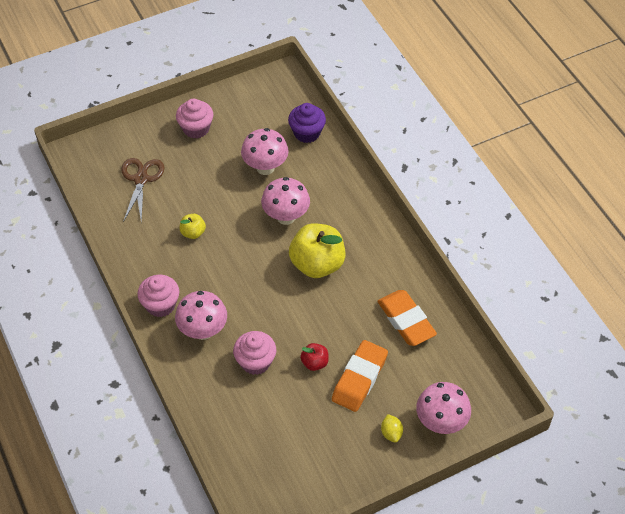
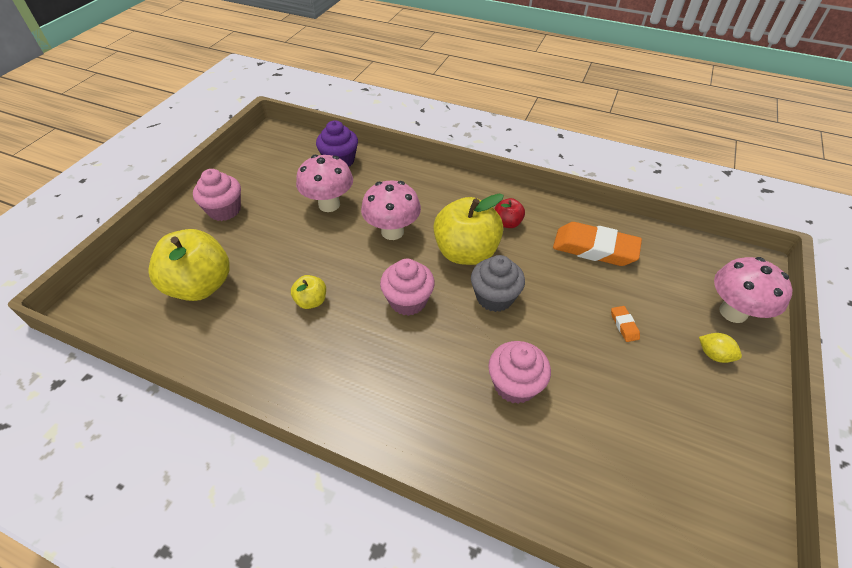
camera: 40 degrees left, 5 degrees down
brown scissors [121,158,165,222] -> yellow apple [149,229,230,301]
pink cupcake [137,275,179,317] -> pink cupcake moved to [380,259,435,316]
pink mushroom [175,291,227,340] -> none
red apple [300,343,329,371] -> red apple moved to [495,198,525,228]
orange eraser [332,340,388,412] -> orange eraser [611,306,640,342], size x0.42
none -> grey cupcake [471,255,525,312]

